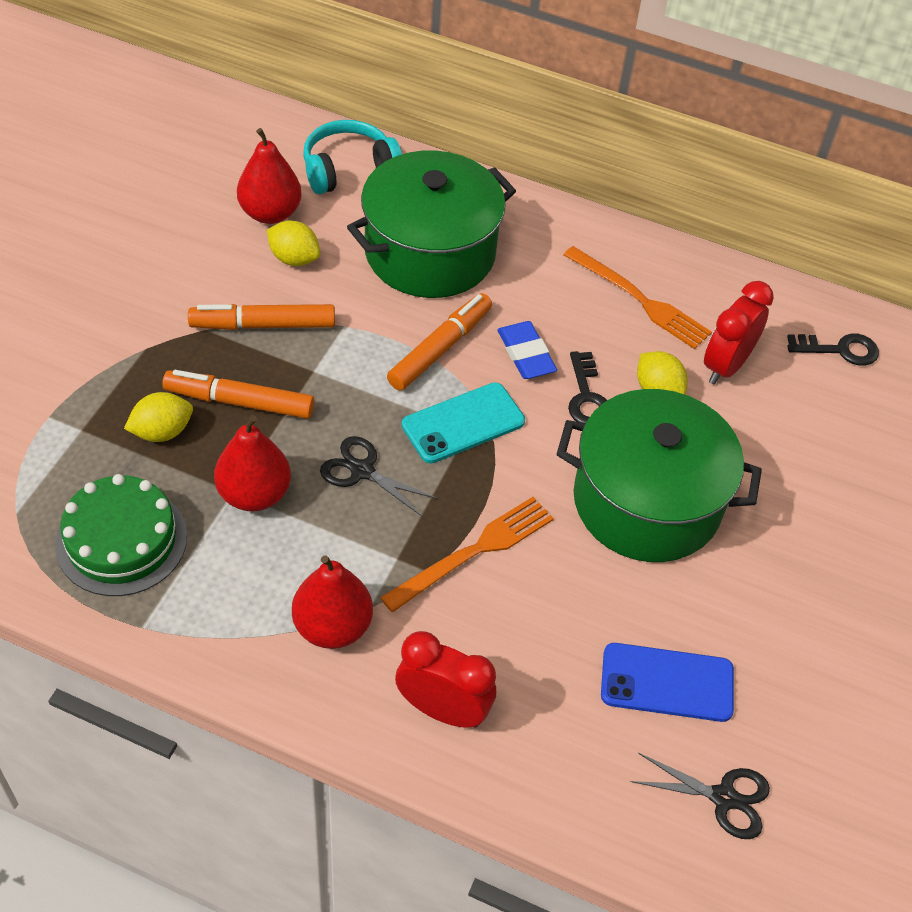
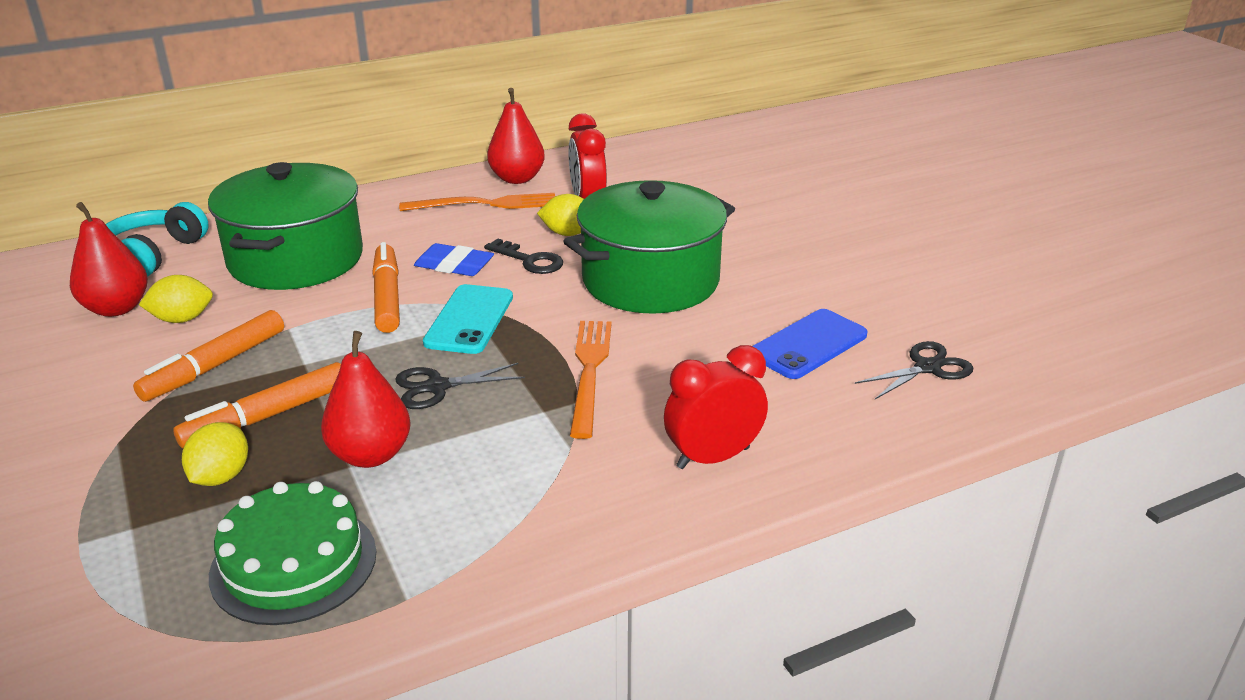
camera: 45 degrees left, 20 degrees down
red pear [292,555,373,649] -> red pear moved to [487,88,545,184]
black key [787,333,879,366] -> none

